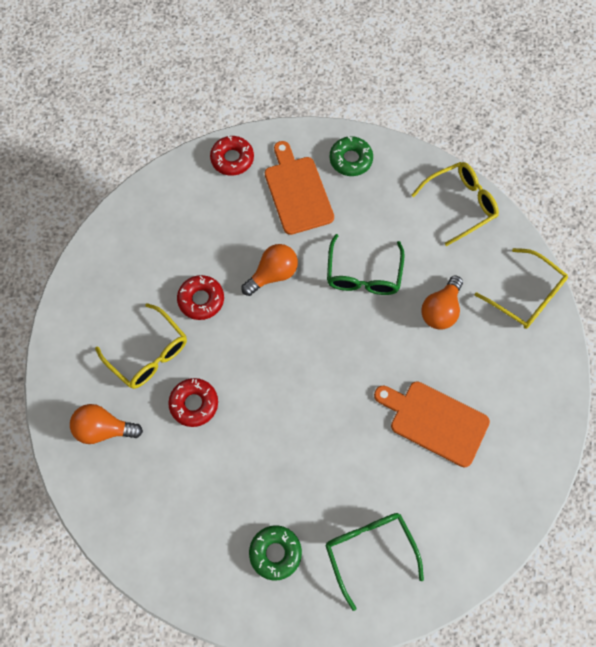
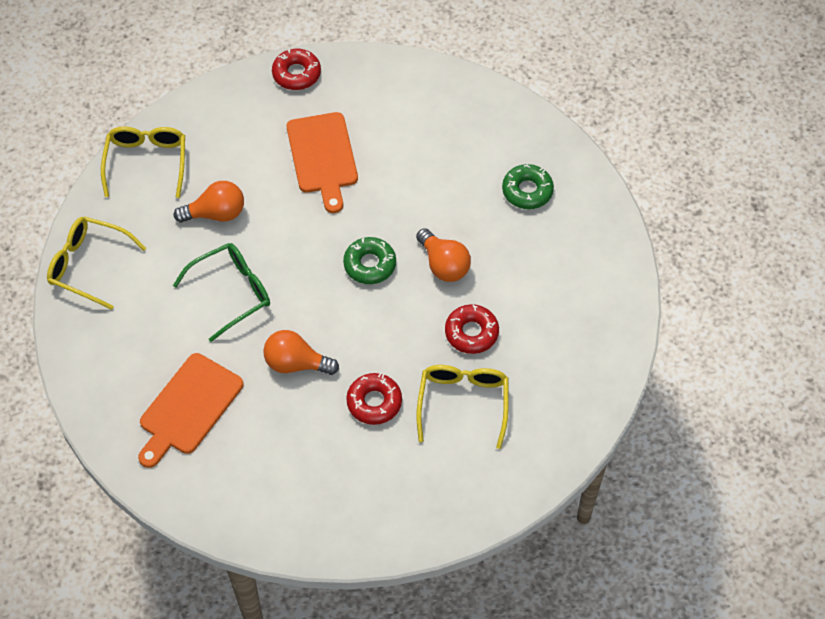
camera: 130 degrees left, 10 degrees down
orange light bulb [70,404,143,444] -> orange light bulb moved to [416,228,471,282]
red donut [210,136,254,176] -> red donut moved to [272,49,321,90]
green glasses [325,513,424,611] -> none
green donut [329,136,373,176] -> green donut moved to [343,237,396,284]

